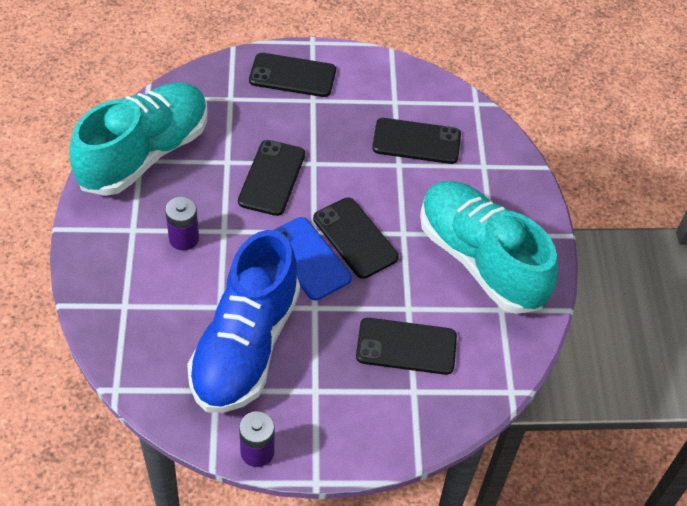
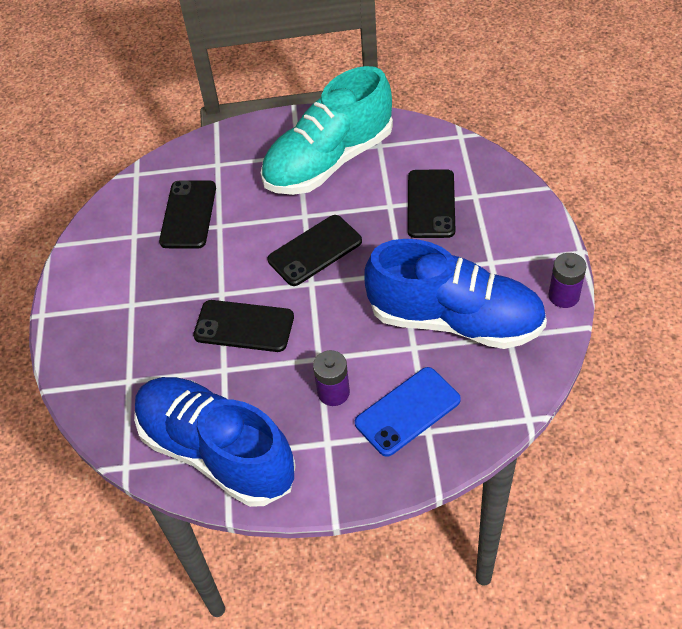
camera: 85 degrees left, 0 degrees up
turquoise shoe [69,82,207,196] -> blue shoe [134,377,296,507]
black phone [249,53,336,97] -> none
blue phone [274,217,352,300] -> blue phone moved to [355,367,461,457]

